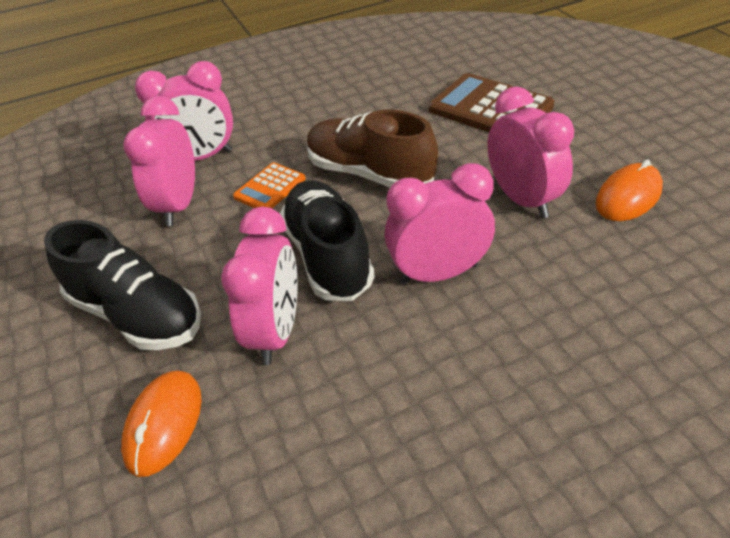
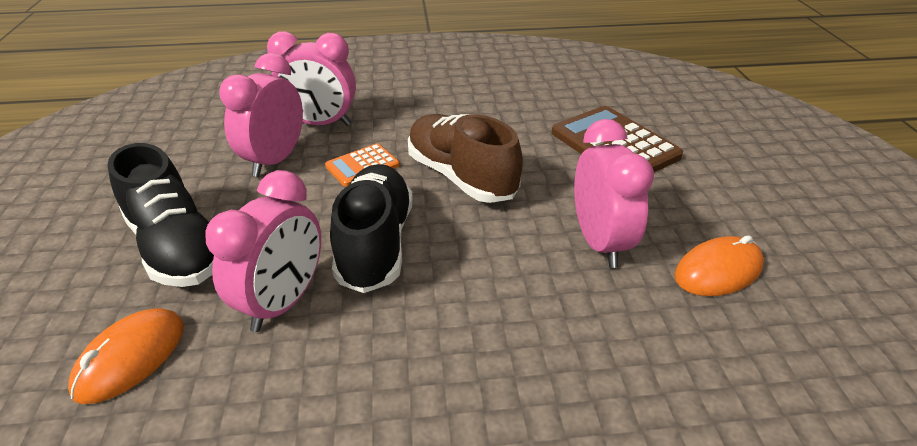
camera: 15 degrees right, 5 degrees down
pink clock [385,163,495,285] -> none

